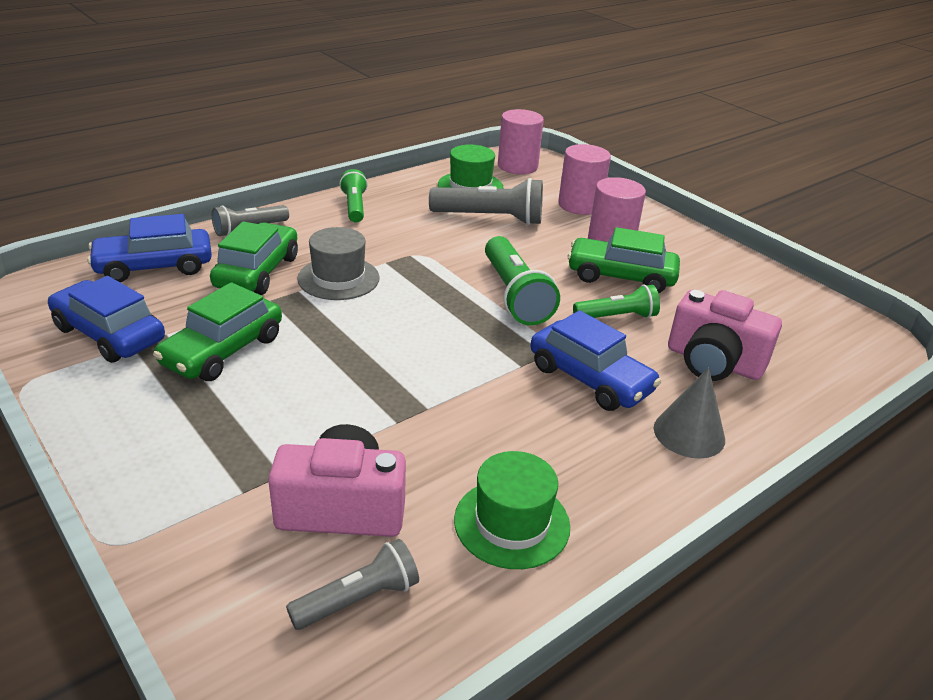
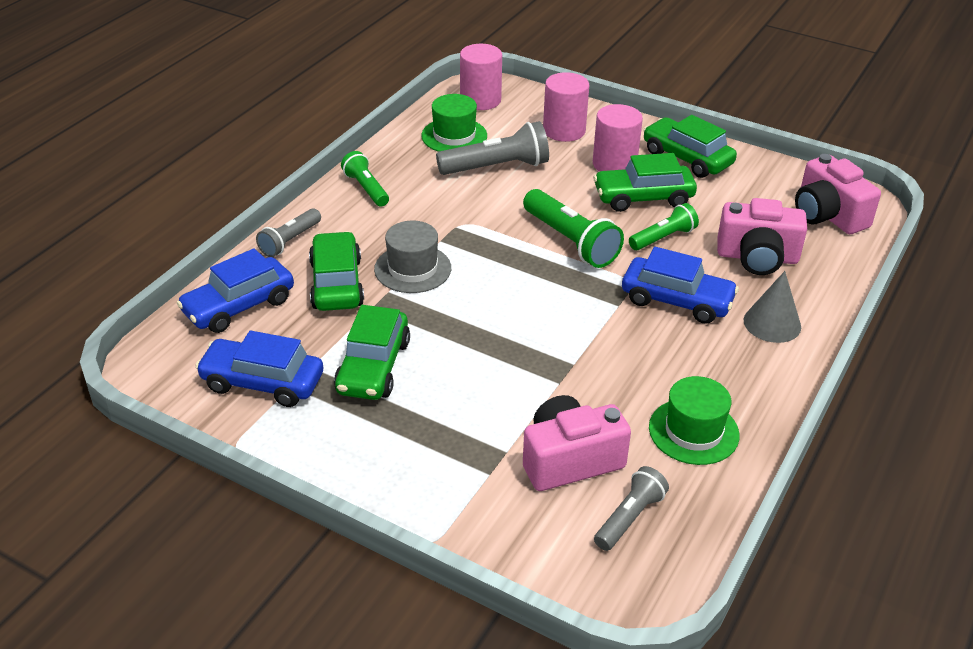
camera: 20 degrees left, 5 degrees up
none -> green car [643,115,737,178]
none -> pink camera [795,154,881,234]

